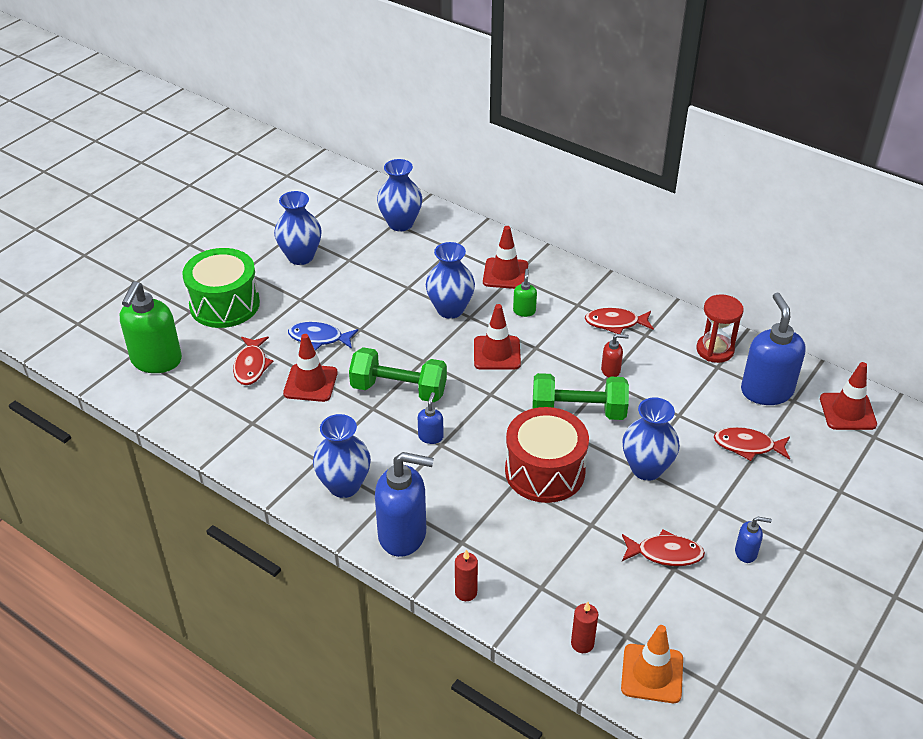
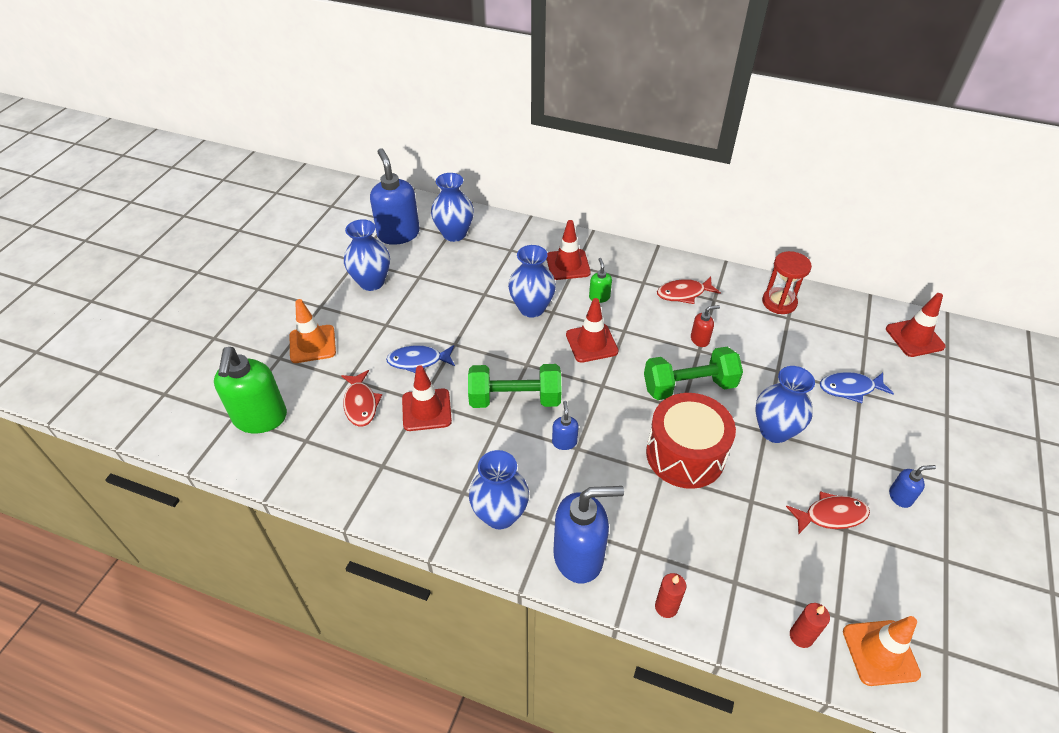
camera: 15 degrees left, 5 degrees up
green drum [182,248,260,328] -> orange traffic cone [290,299,336,363]
red fish [714,427,790,461] -> blue fish [820,372,894,403]
blue soap dispenser [741,293,806,405] -> blue soap dispenser moved to [370,148,420,245]

